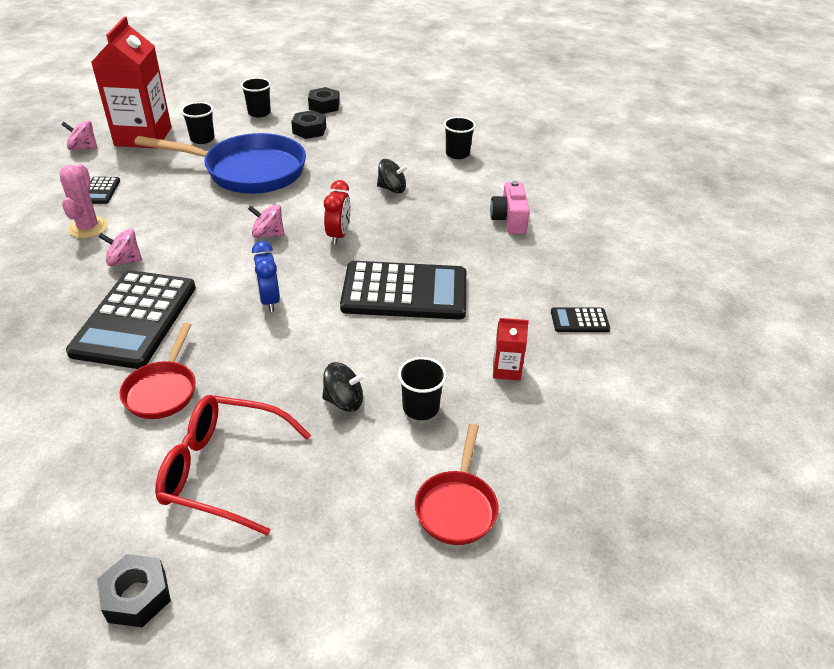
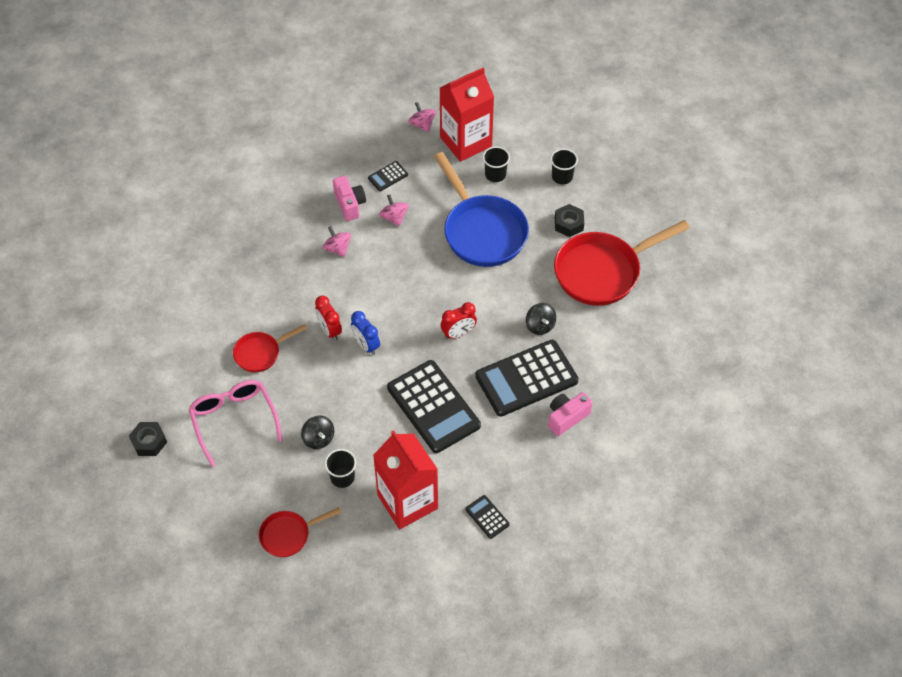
camera: 55 degrees right, 15 degrees up
pink cactus [60,164,108,238] -> pink camera [333,176,366,221]
black calculator [66,270,196,369] -> black calculator moved to [475,340,579,416]
red glasses [155,395,311,536] -> pink glasses [188,380,283,467]
pink spinning top [248,204,285,238] -> pink spinning top moved to [379,195,409,226]
blue clock [252,241,280,312] -> blue clock turned 75 degrees counterclockwise [351,311,380,355]
black nut [308,87,340,114] -> none
black cup [444,117,476,159] -> none
red carton [493,318,529,380] -> red carton [373,430,438,529], size x2.35
none -> red clock [315,296,342,341]
none -> red pan [554,220,690,306]

